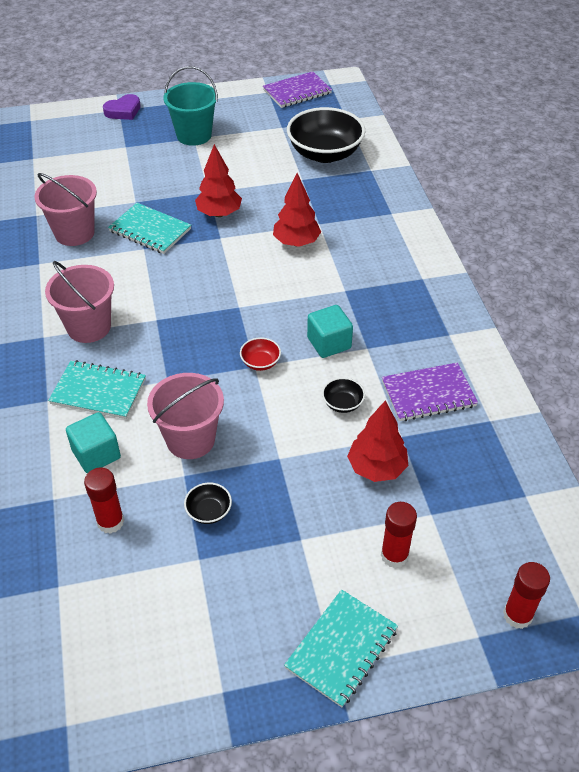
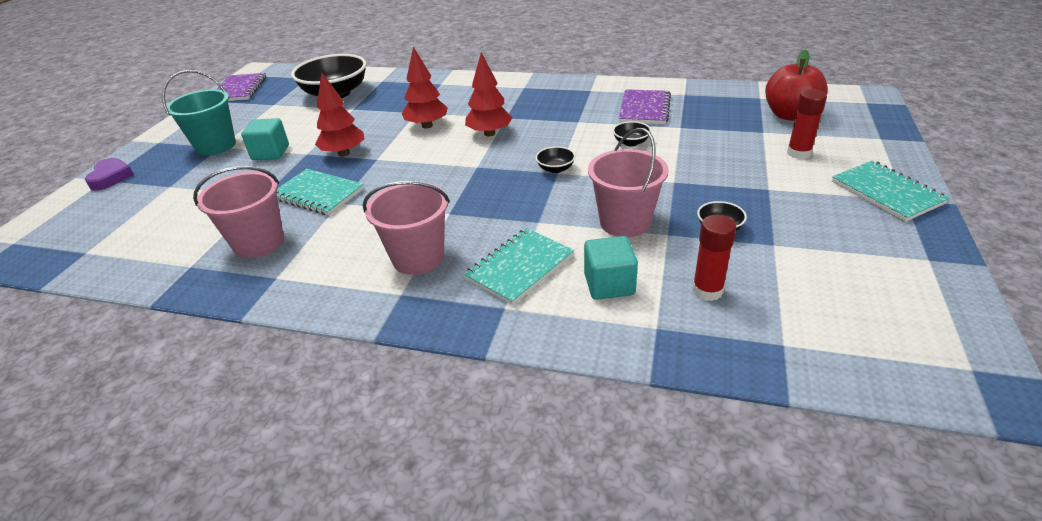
camera: 60 degrees left, 10 degrees down
turquoise notebook [108,203,191,254] -> turquoise notebook turned 60 degrees clockwise [276,169,364,215]
red bowl [240,337,281,371] -> black bowl [535,146,576,173]
turquoise cube [307,305,353,358] -> turquoise cube moved to [241,118,289,160]
red tree [347,400,408,482] -> red tree moved to [465,52,512,136]
red glue stick [503,562,550,629] -> none
none -> red apple [765,50,828,121]

